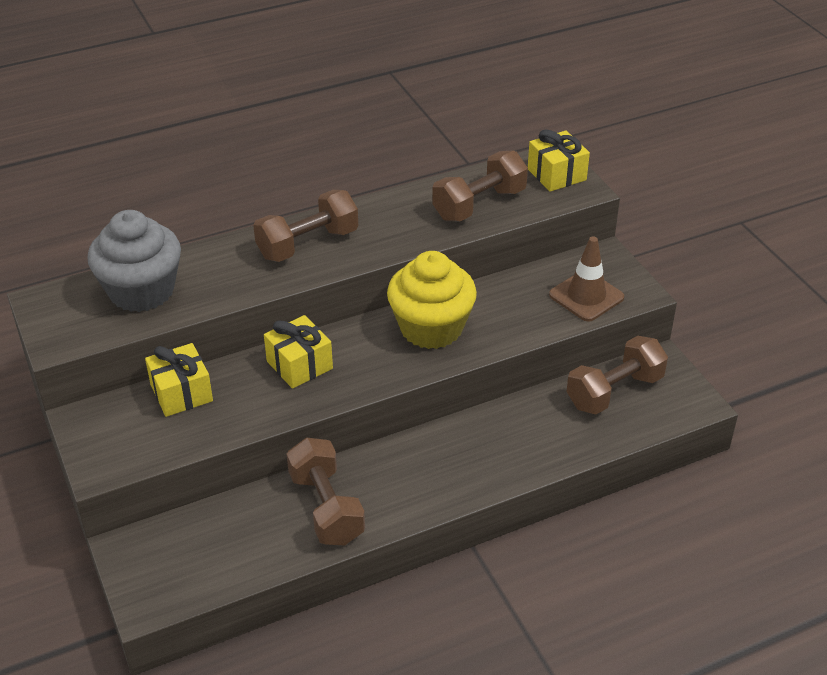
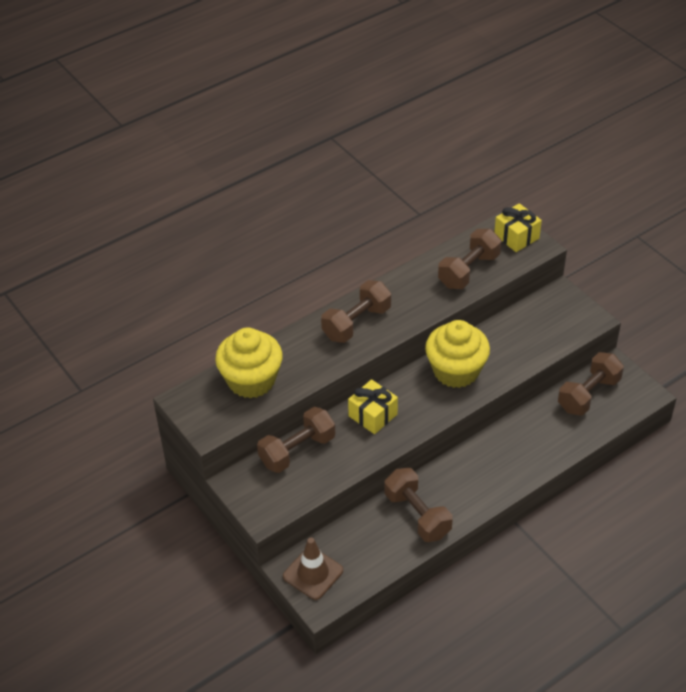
camera: 10 degrees left, 5 degrees up
grey cupcake [87,210,181,312] -> yellow cupcake [215,328,283,398]
yellow gift [145,343,213,417] -> brown dumbbell [257,407,335,473]
brown traffic cone [549,236,624,322] -> brown traffic cone moved to [283,537,343,600]

